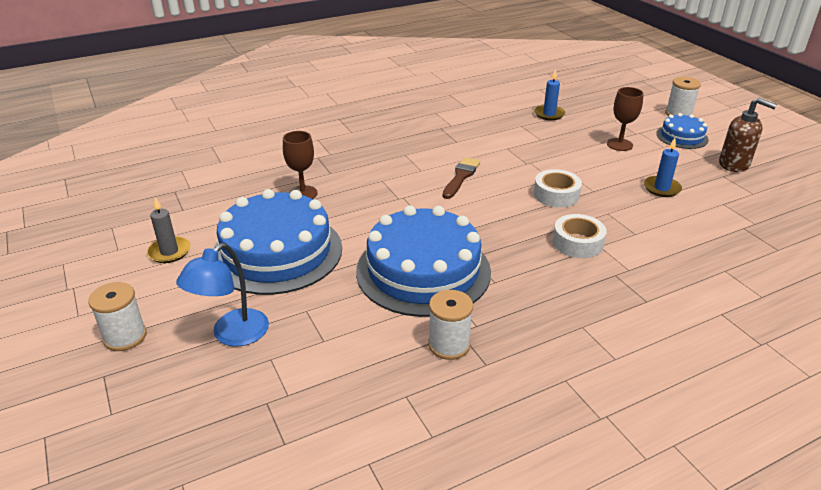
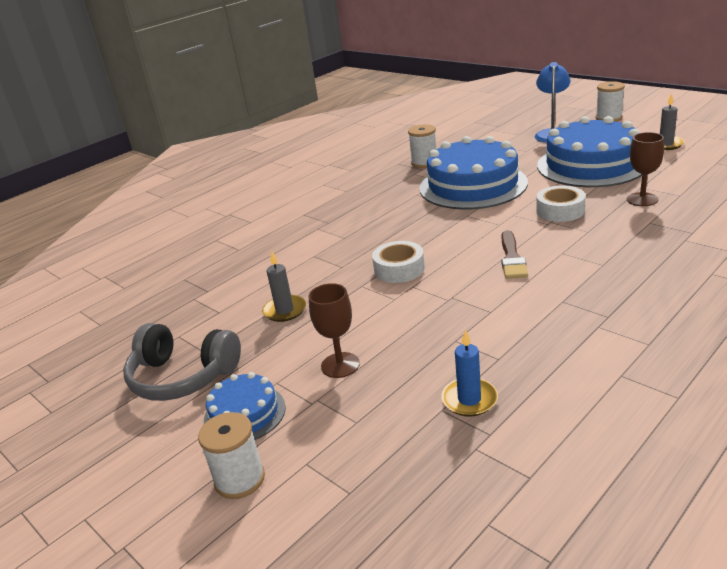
camera: 165 degrees right, 5 degrees down
white tape [553,214,607,258] -> white tape moved to [536,186,585,222]
blue candle [644,138,682,197] -> grey candle [262,252,306,322]
brown soap dispenser [719,98,777,172] -> grey headphones [123,323,241,401]

